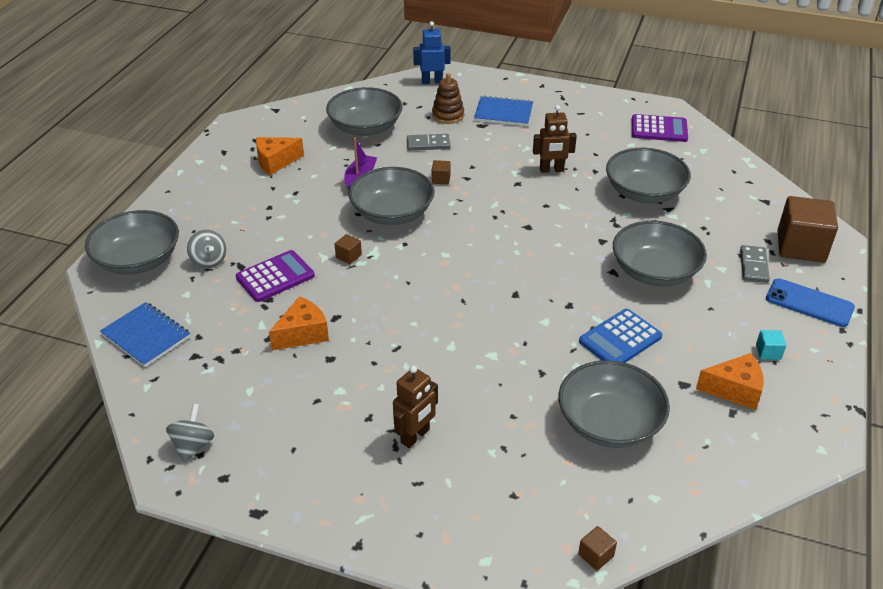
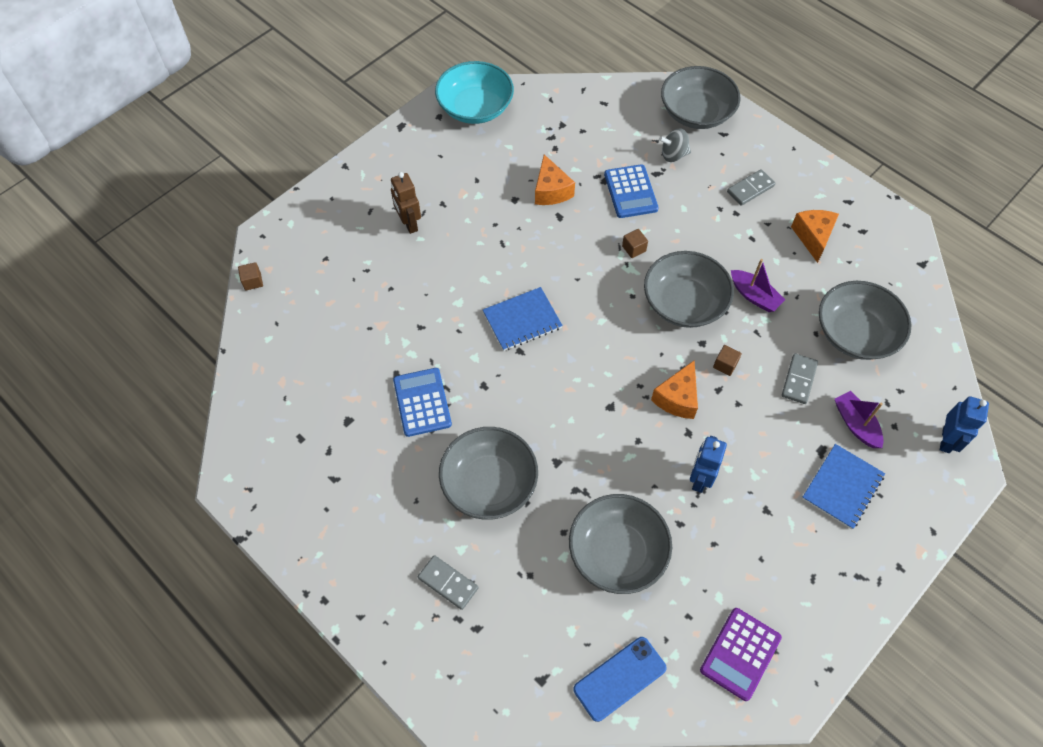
camera: 115 degrees right, 20 degrees up
blue notebook [100,302,190,367] -> blue notebook moved to [483,287,563,351]
grey spinning top [166,404,214,463] -> turquoise bowl [435,61,514,124]
purple calculator [236,250,315,302] -> blue calculator [604,164,659,218]
brown stacking toy [432,73,464,124] -> purple boat [835,391,884,448]
brown robot [533,105,577,173] -> blue robot [690,436,727,493]
grey bowl [559,360,670,448] -> none
orange cheese [696,353,764,410] -> orange cheese moved to [651,361,698,419]
turquoise cube [756,330,786,360] -> none
blue phone [766,278,855,327] -> blue phone moved to [573,637,667,722]
brown cube [777,196,838,263] -> none
none -> grey domino [727,169,775,206]

